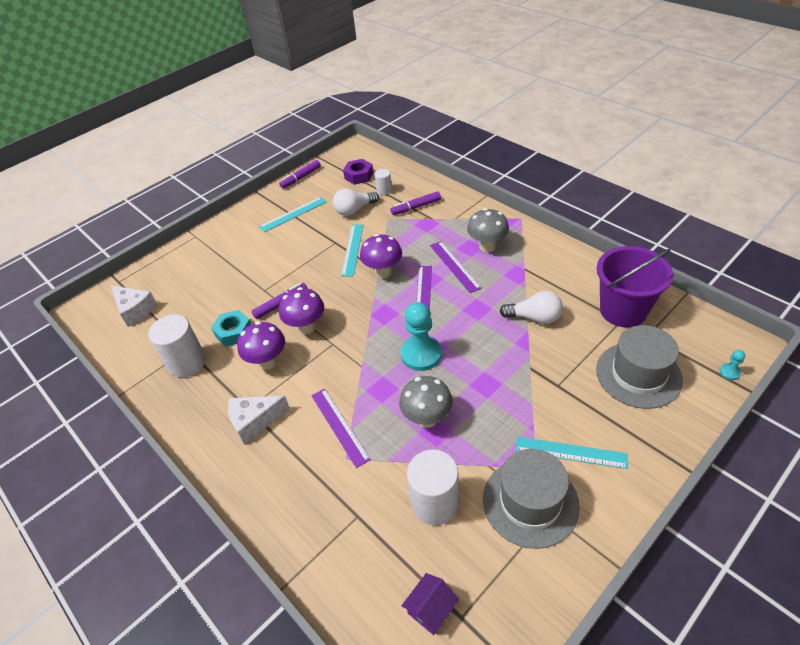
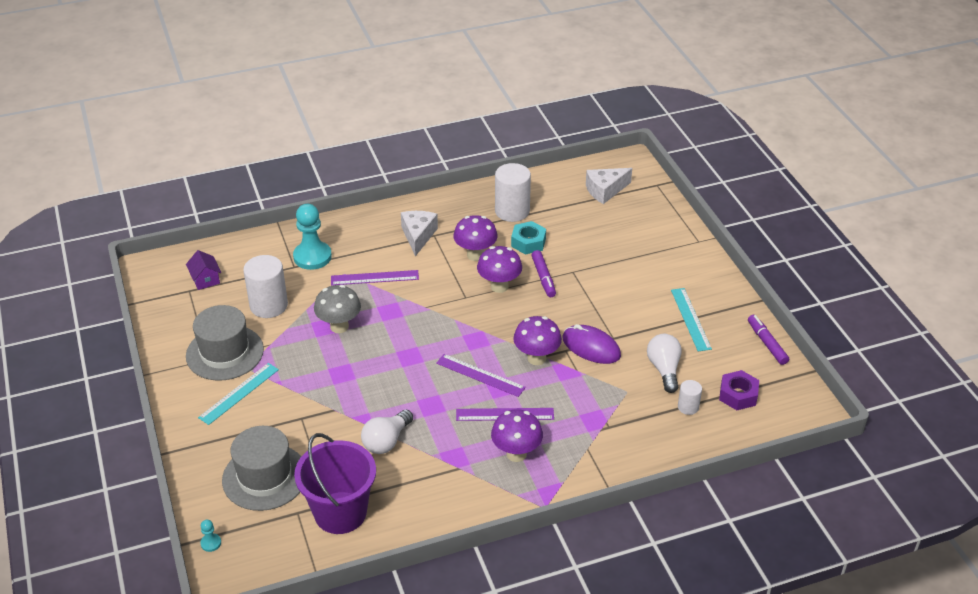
camera: 110 degrees right, 5 degrees down
turquoise ruler [341,224,363,277] -> purple mouse [562,324,621,364]
purple marker [391,191,441,215] -> none
turquoise pawn [401,302,442,371] -> turquoise pawn moved to [293,204,332,270]
grey mushroom [467,208,509,252] -> purple mushroom [491,409,543,462]

